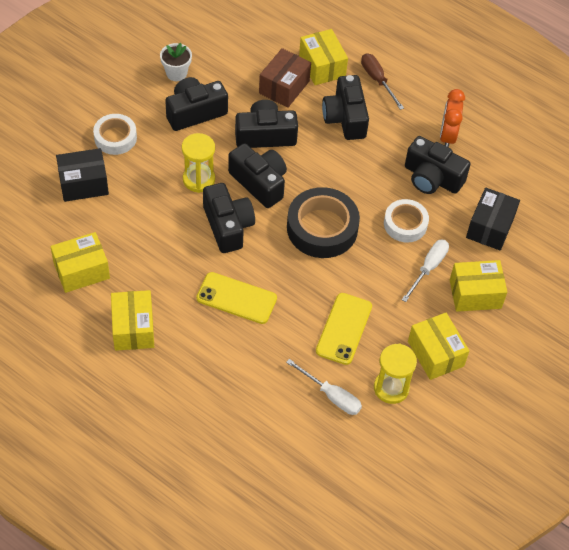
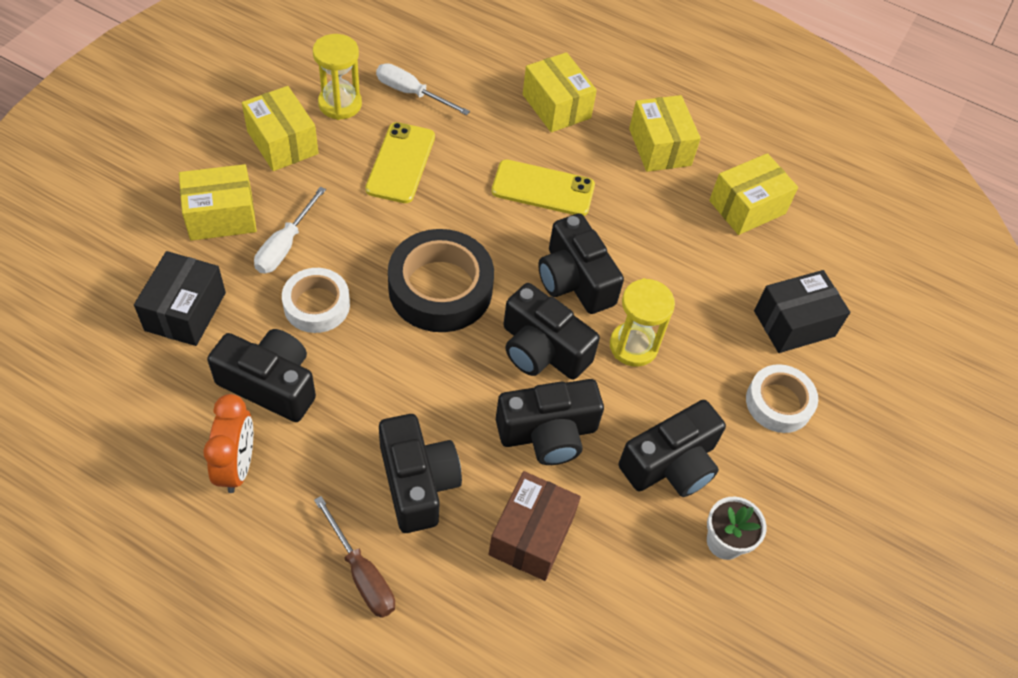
camera: 170 degrees right, 0 degrees up
yellow box [299,29,348,85] -> yellow box moved to [523,52,597,132]

